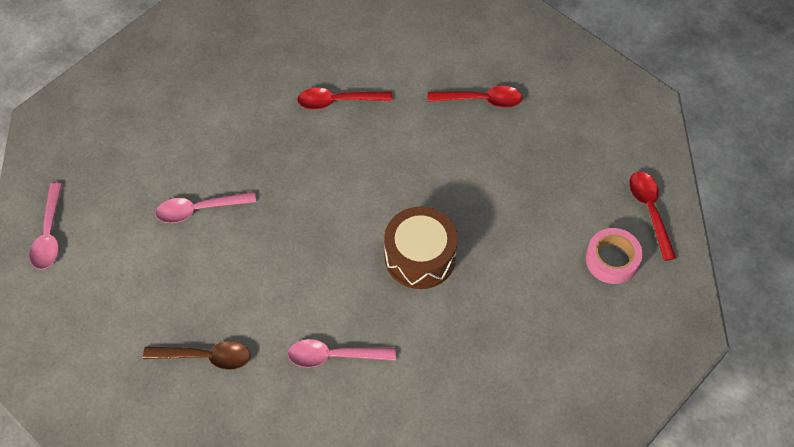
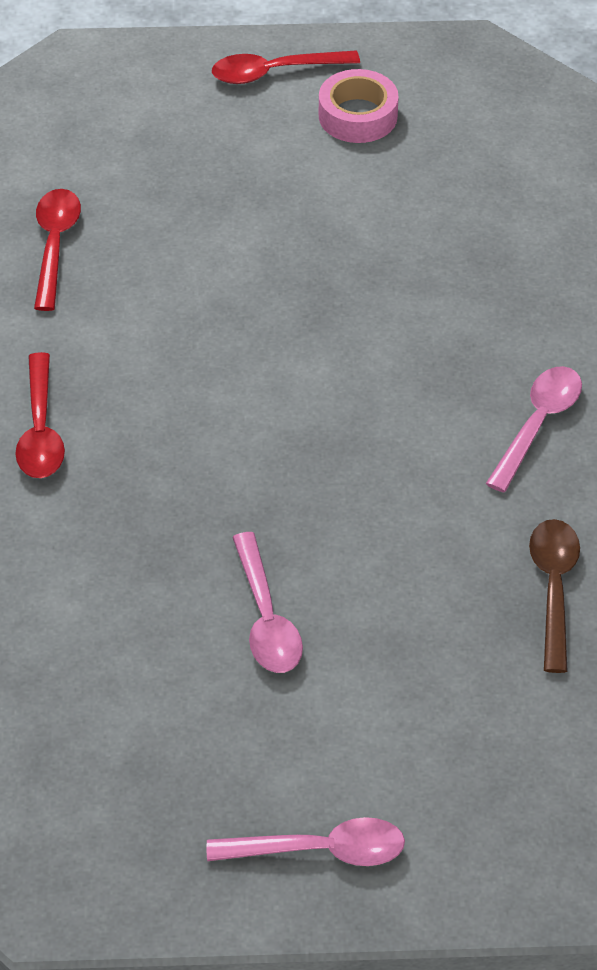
camera: 90 degrees left, 10 degrees down
pink spoon [288,339,396,368] -> pink spoon turned 150 degrees counterclockwise [486,366,582,492]
brown drum [384,207,458,289] -> none

